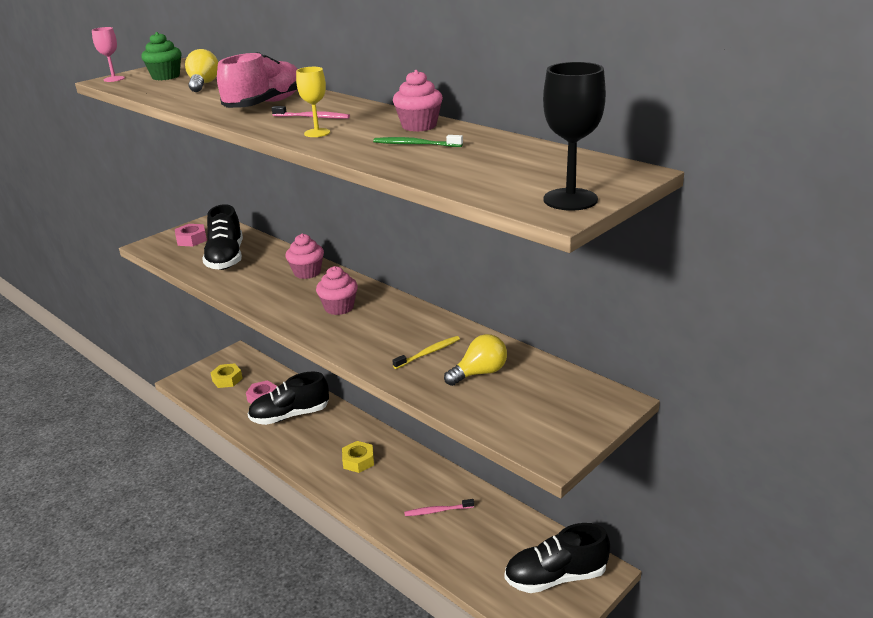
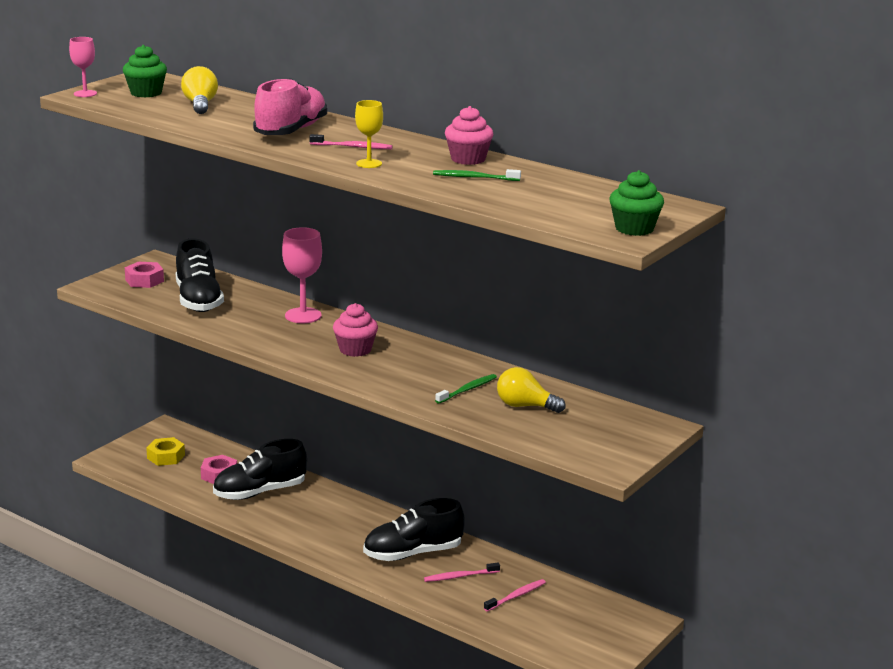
camera: 10 degrees left, 5 degrees down
pink cupcake [286,234,324,279] -> pink goblet [282,227,322,323]
yellow nut [342,441,374,473] -> none
yellow toothbrush [392,336,460,369] -> green toothbrush [435,374,497,404]
yellow light bulb [444,334,507,386] -> yellow light bulb turned 120 degrees counterclockwise [497,367,566,413]
black shoe [505,523,610,593] -> black shoe moved to [363,498,465,561]
black goblet [543,62,606,211] -> green cupcake [609,170,664,236]
none -> pink toothbrush [484,579,546,612]

